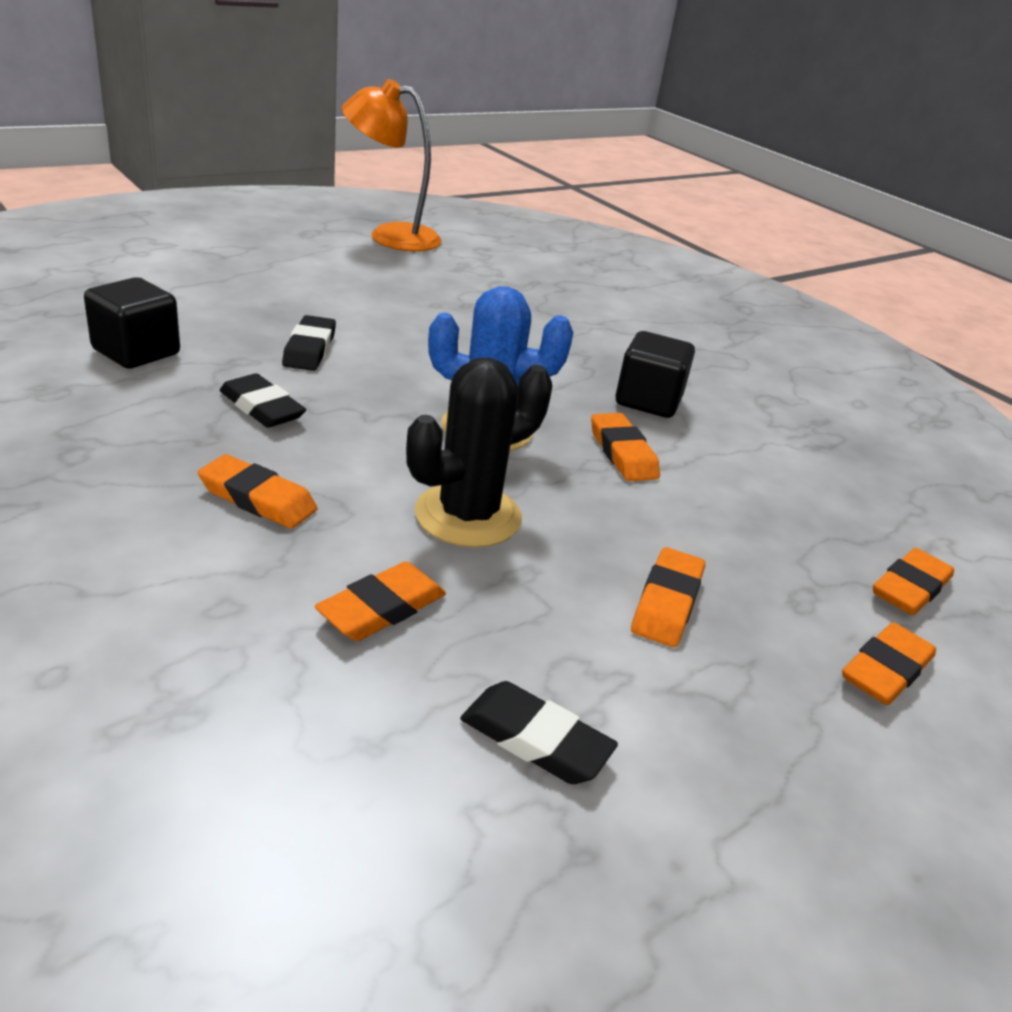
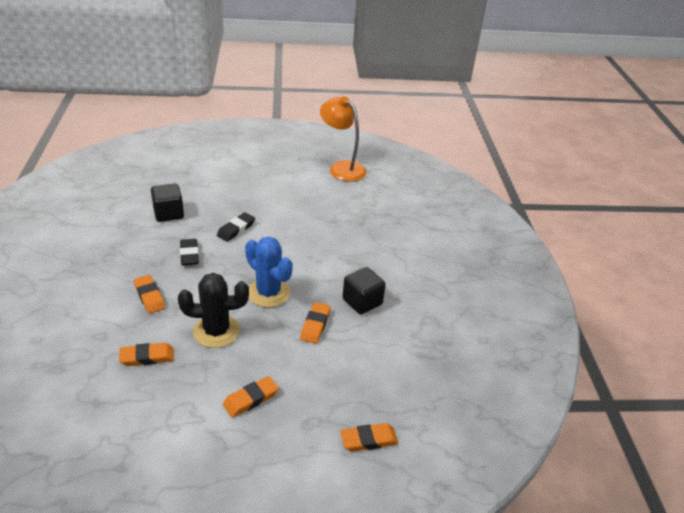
camera: 35 degrees right, 5 degrees up
black eraser [460,681,618,784] -> none
orange eraser [842,622,936,705] -> none

